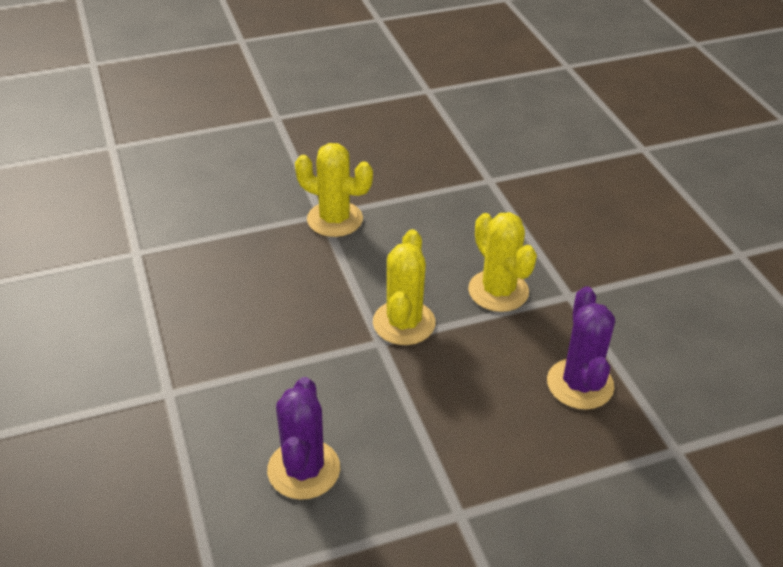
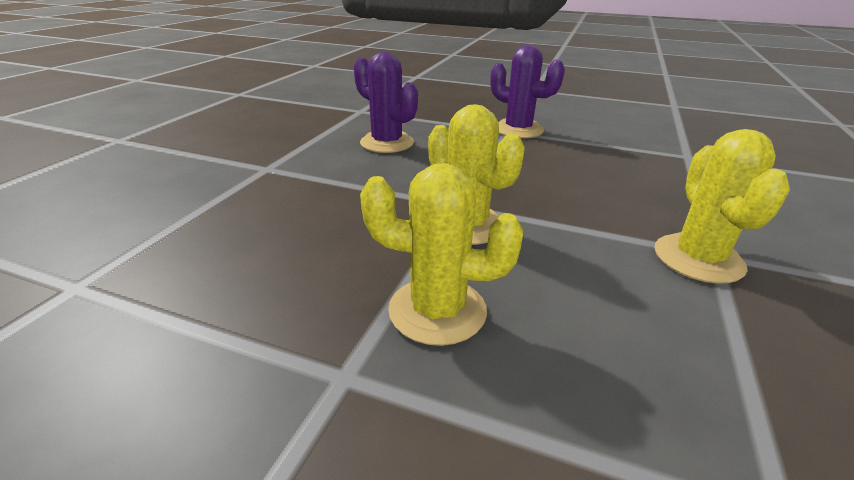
camera: 130 degrees right, 10 degrees down
yellow cactus [295,143,373,237] -> yellow cactus turned 60 degrees counterclockwise [655,129,790,284]
purple cactus [547,286,615,410] -> purple cactus moved to [490,45,565,138]

